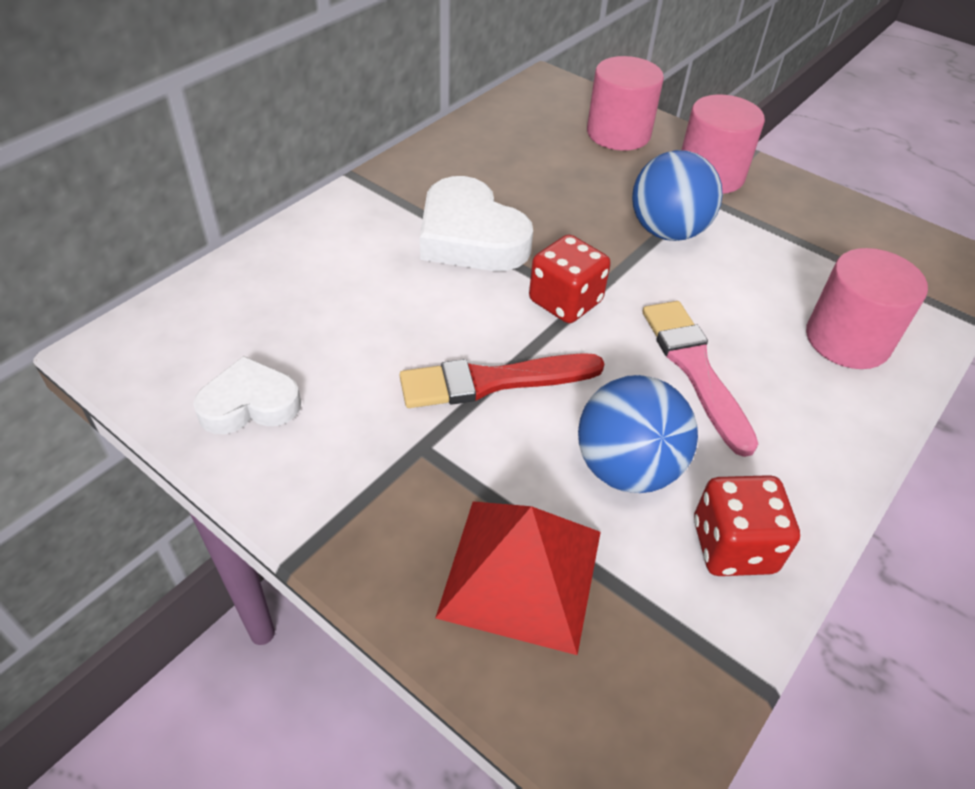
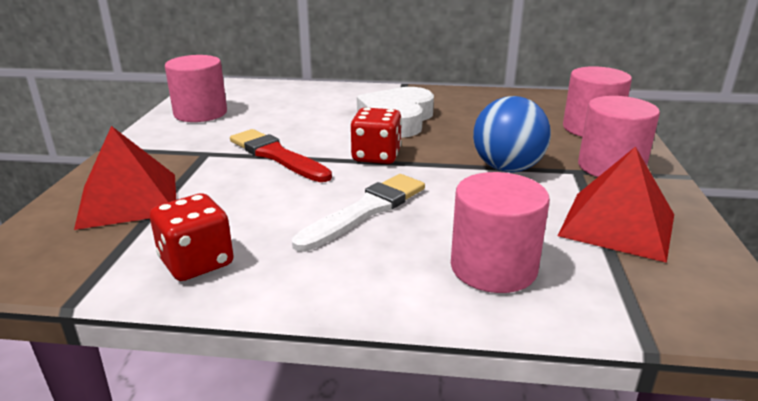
camera: 60 degrees right, 20 degrees down
white heart [193,356,301,434] -> pink cylinder [165,55,227,122]
blue ball [578,375,698,493] -> none
pink brush [642,301,758,457] -> white brush [292,174,425,252]
none -> red pyramid [558,146,674,263]

